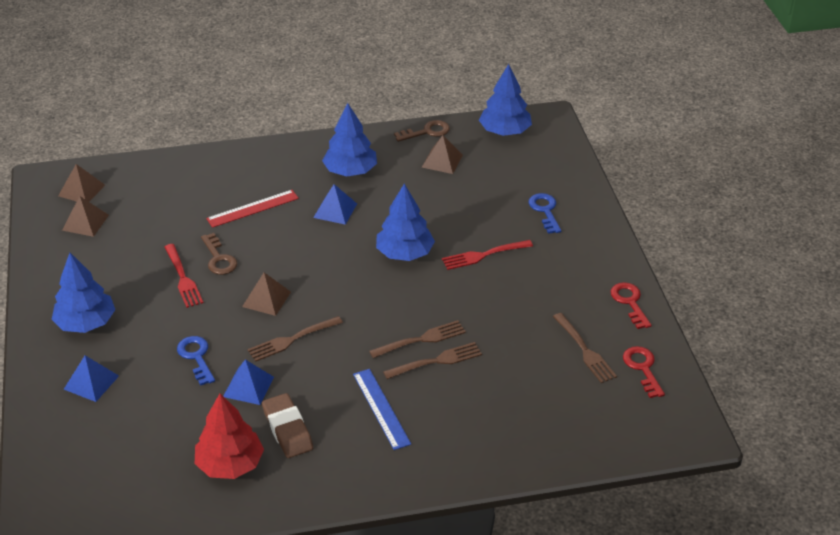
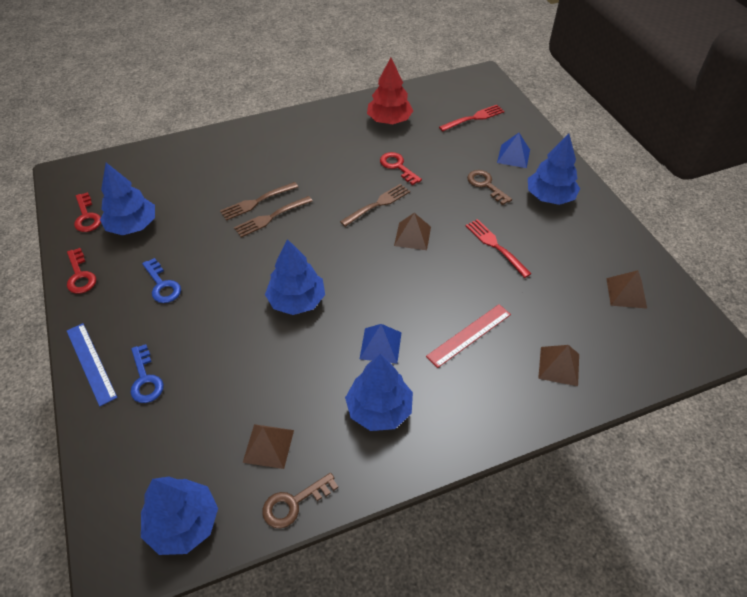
camera: 170 degrees right, 10 degrees up
brown pyramid [58,164,105,202] -> brown pyramid moved to [538,345,579,386]
blue key [177,336,215,386] -> blue key moved to [142,258,181,303]
brown key [201,233,237,275] -> brown key moved to [467,170,512,205]
blue pyramid [224,360,274,405] -> red key [380,152,422,185]
brown eraser [262,393,313,458] -> none
blue ruler [353,369,411,450] -> blue ruler moved to [67,323,117,406]
red fork [442,240,533,270] -> red fork moved to [439,105,504,131]
brown fork [553,313,617,383] -> blue tree [100,163,155,235]

